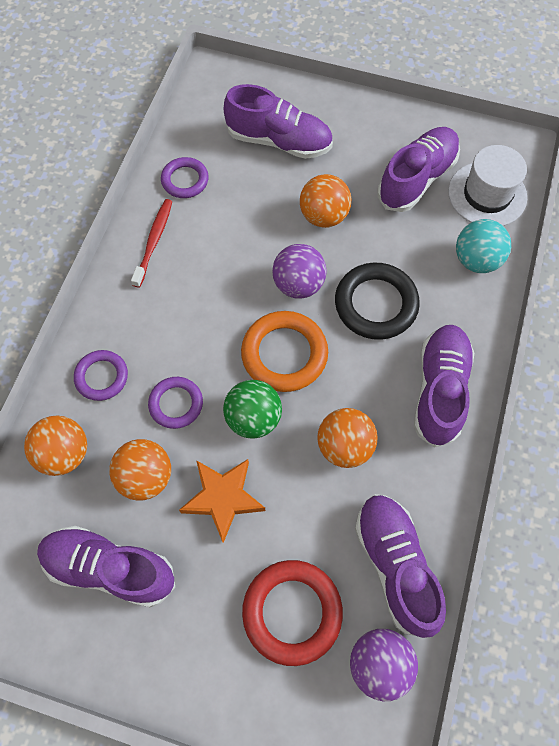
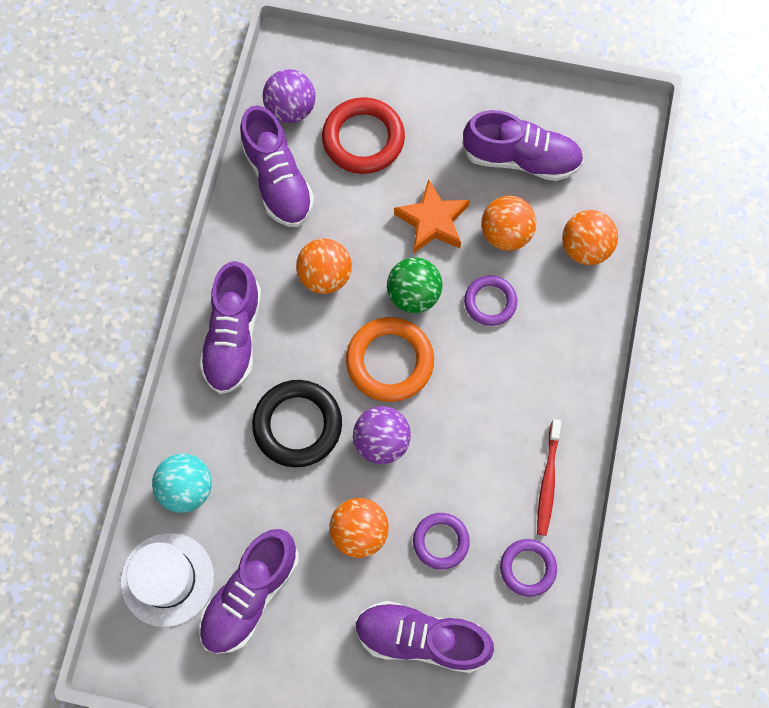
camera: 175 degrees right, 5 degrees up
purple ring [74,350,128,401] -> purple ring moved to [413,513,470,570]

